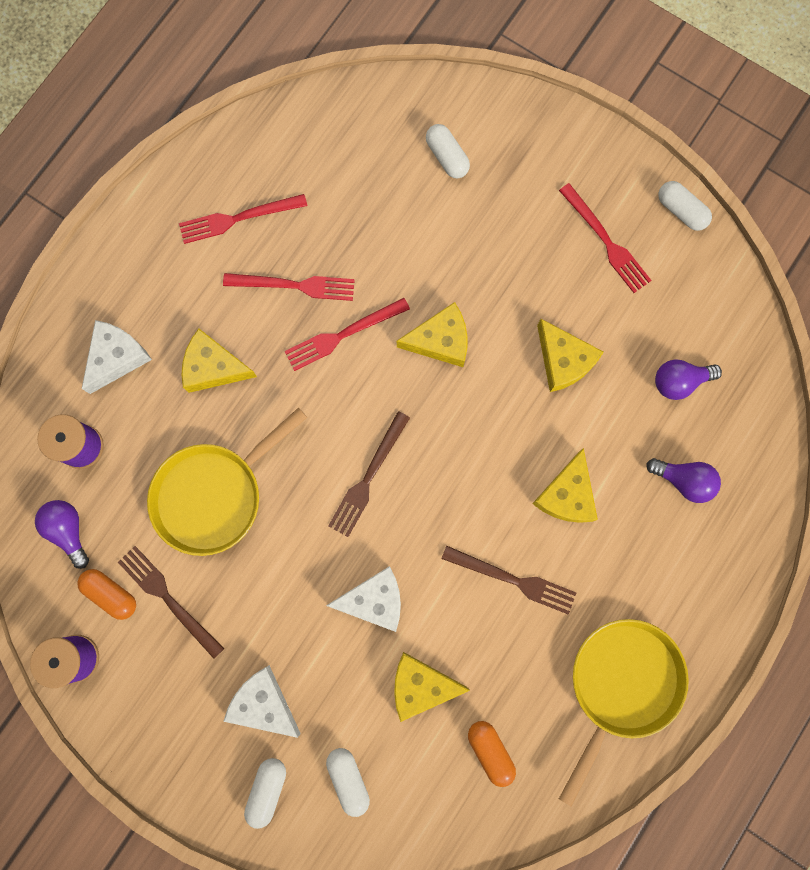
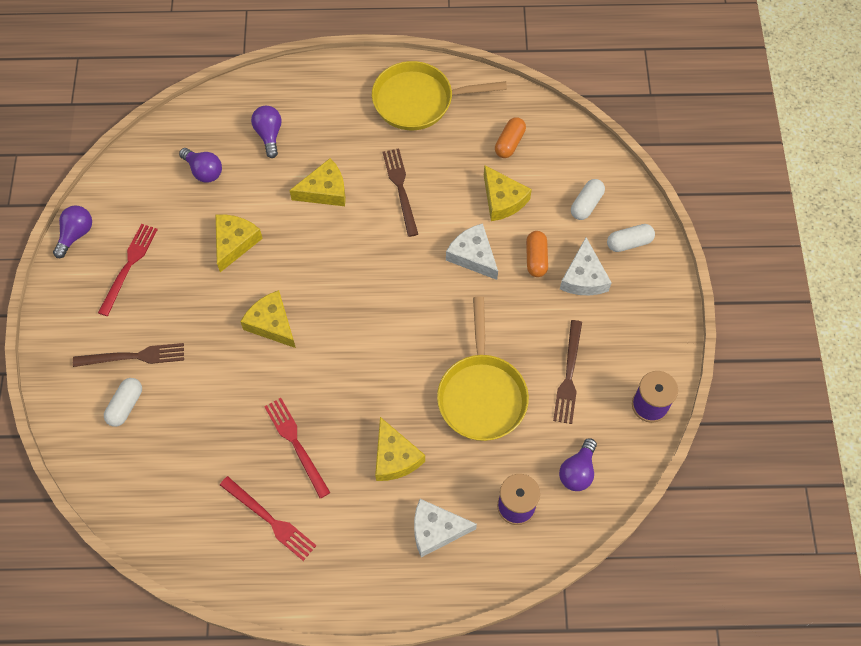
camera: 125 degrees left, 15 degrees down
orange capsule [77,569,136,620] -> orange capsule moved to [526,231,548,277]
yellow pan [147,407,307,556] -> yellow pan turned 75 degrees clockwise [437,296,529,441]
red fork [284,298,410,371] -> none
brown fork [328,411,410,537] -> brown fork moved to [73,343,184,367]
white capsule [658,181,712,231] -> purple light bulb [53,205,92,258]

